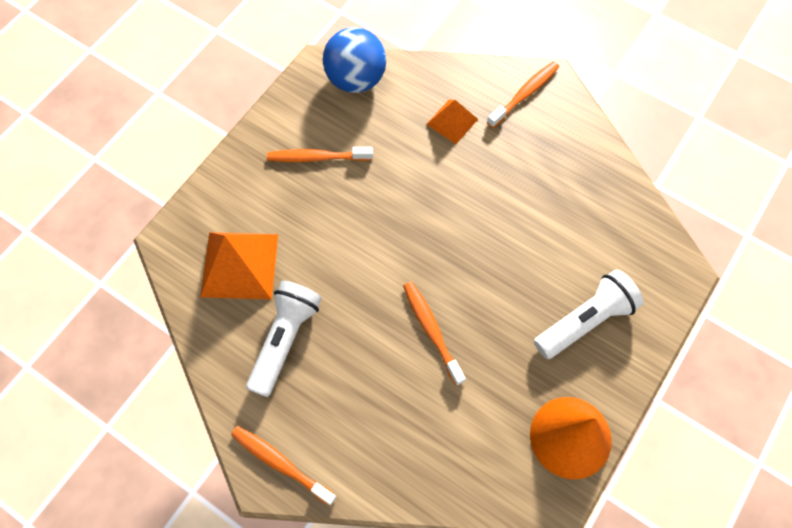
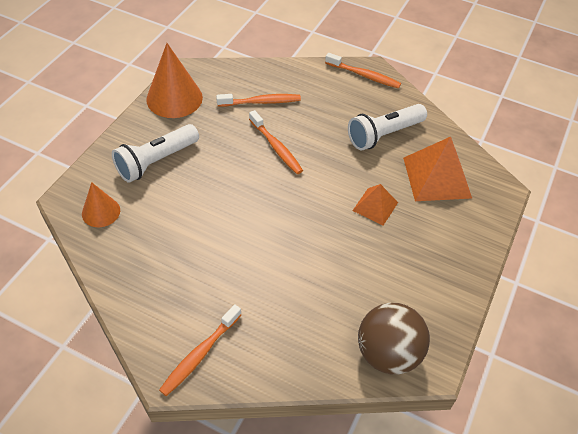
camera: 170 degrees right, 15 degrees down
white flashlight [246,281,322,397] -> white flashlight turned 45 degrees clockwise [348,104,427,150]
orange toothbrush [267,147,373,162] -> orange toothbrush moved to [216,94,301,107]
blue ball [323,27,386,93] -> brown ball [358,303,430,375]
orange pyramid [426,100,478,144] -> orange pyramid moved to [352,184,398,225]
none -> orange cone [82,182,120,227]

